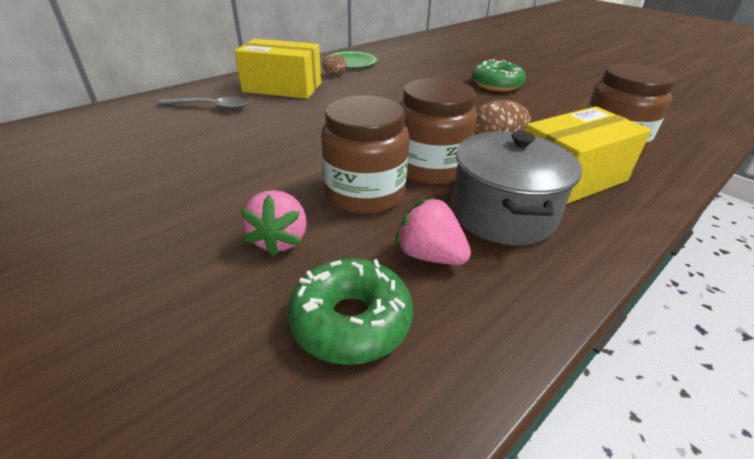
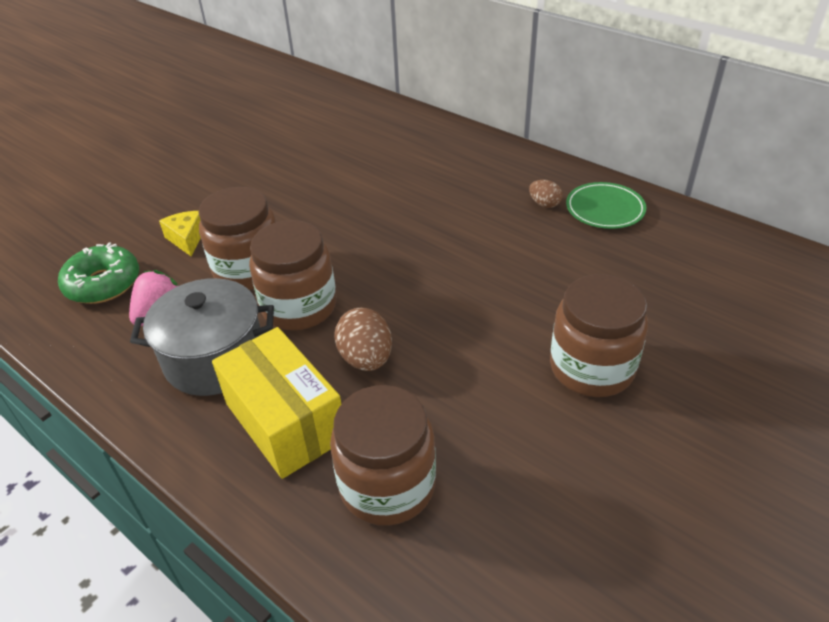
camera: 85 degrees right, 5 degrees up
grey spoon [157,97,248,110] -> none
yellow box [234,39,321,99] -> none
pink strawberry [241,190,307,257] -> yellow cheese [159,211,201,257]
green donut [472,59,526,91] -> brown jar [550,274,648,397]

